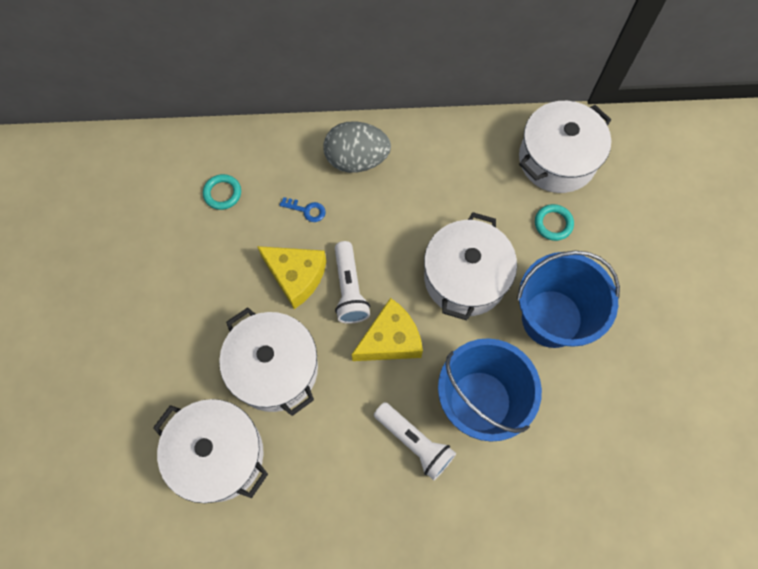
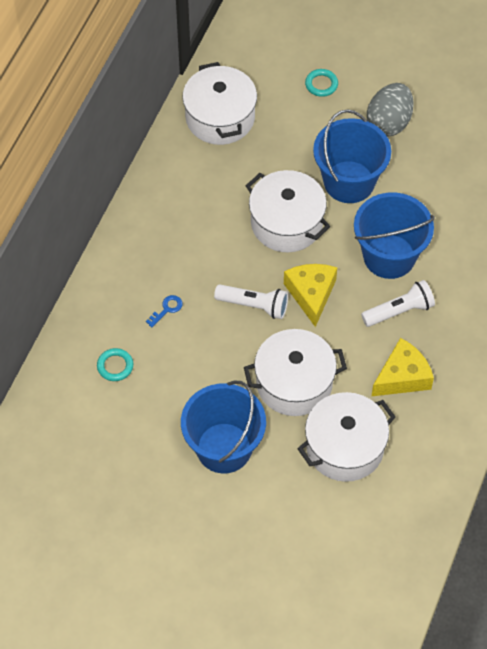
camera: 65 degrees left, 10 degrees down
yellow cheese [257,246,326,309] -> yellow cheese moved to [371,338,434,397]
grey egg [323,121,391,173] -> grey egg moved to [367,83,414,137]
turquoise ring [535,204,574,241] -> turquoise ring moved to [305,69,338,97]
none -> blue bucket [181,381,266,473]

